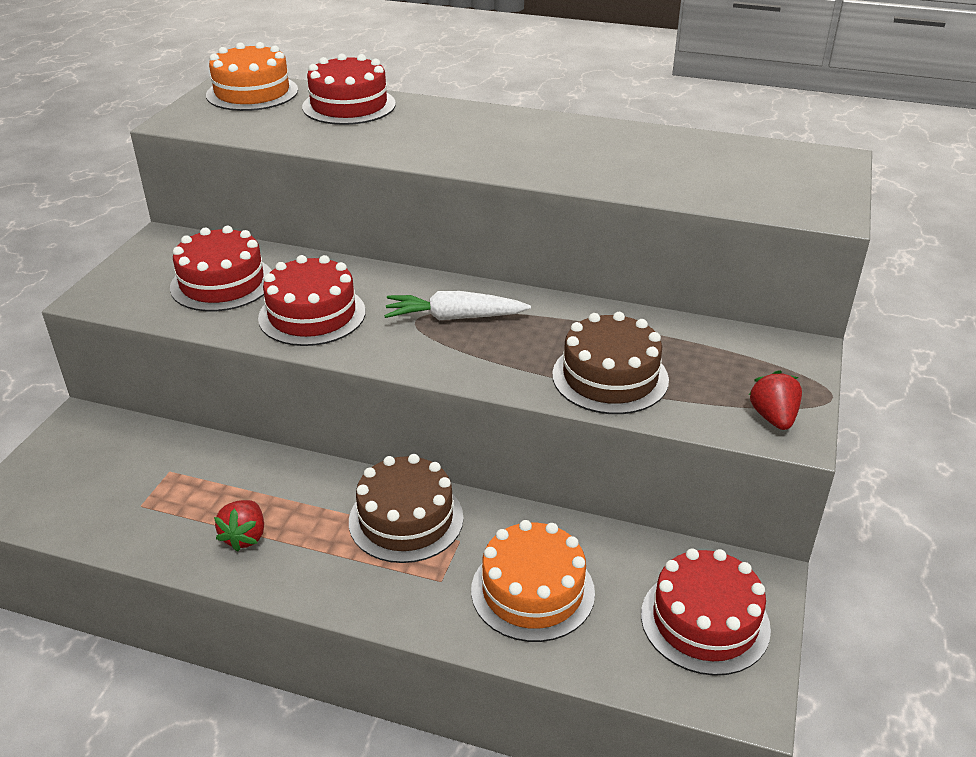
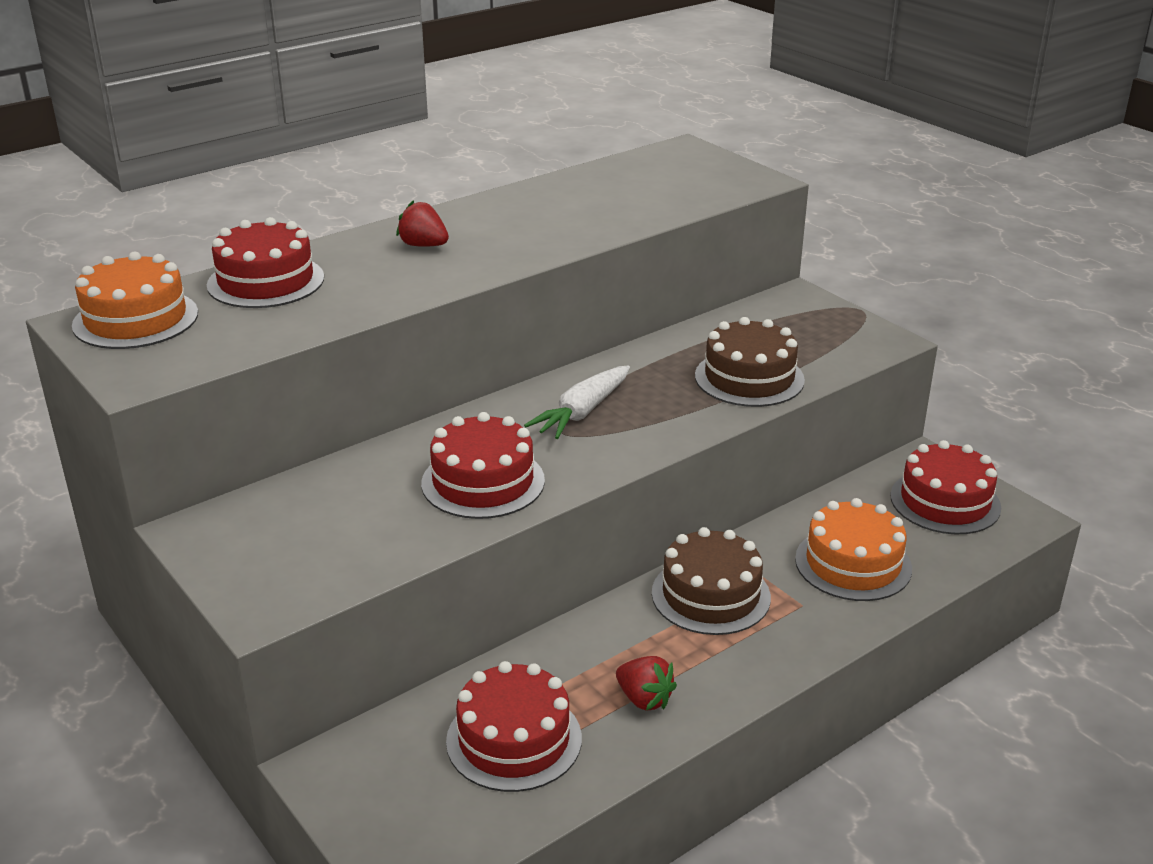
camera: 55 degrees left, 5 degrees down
red cake [170,226,272,311] -> red cake moved to [446,661,582,792]
red strawberry [749,370,802,430] -> red strawberry moved to [396,200,449,247]

